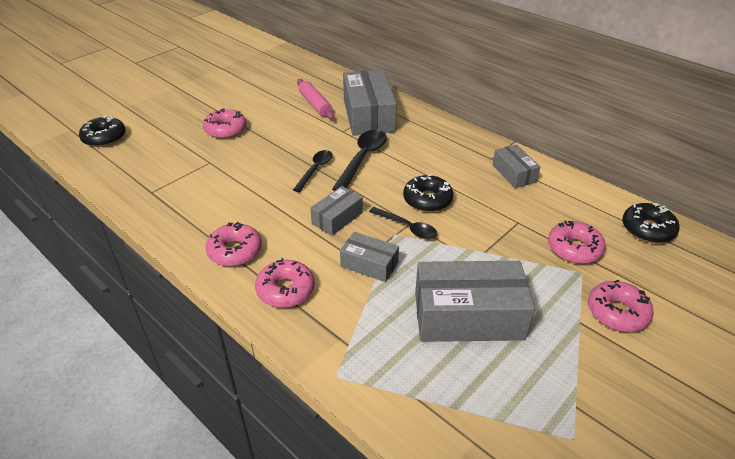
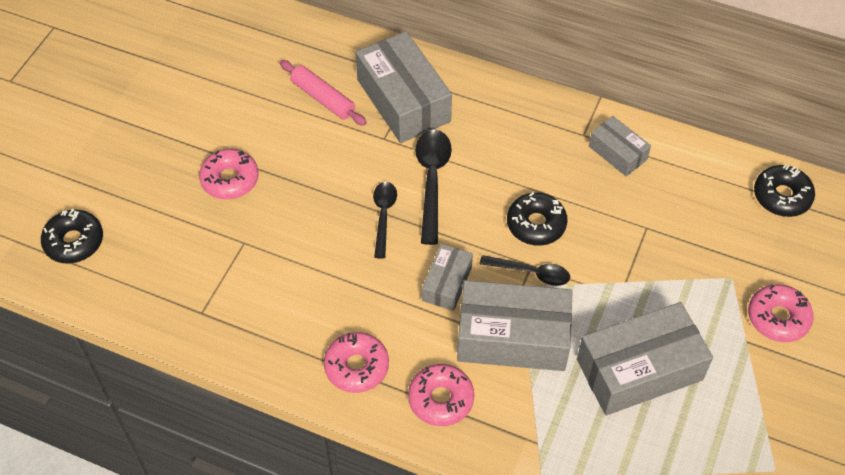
camera: 20 degrees left, 15 degrees up
grey box [340,232,399,282] -> grey box [457,280,573,371], size x1.88
pink donut [548,220,606,264] -> none

